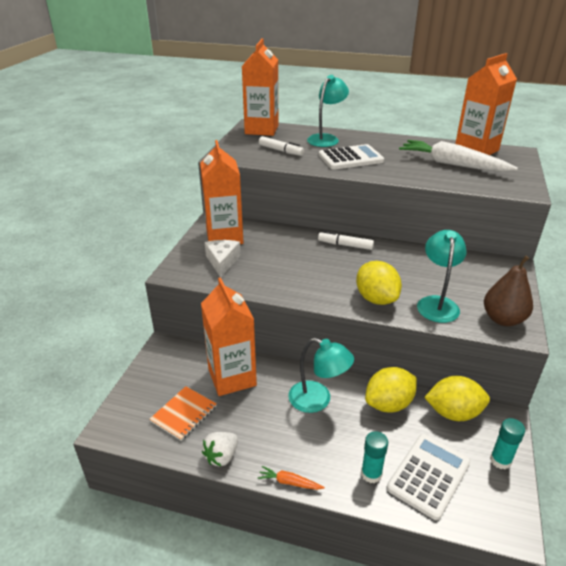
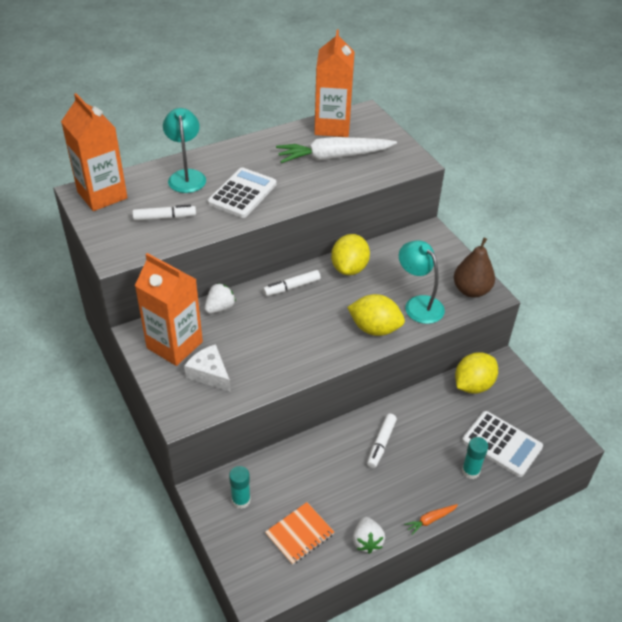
camera: 45 degrees left, 10 degrees up
orange notebook [150,386,217,441] -> orange notebook turned 60 degrees clockwise [265,502,334,565]
orange carton [201,277,257,396] -> none
turquoise lamp [288,338,354,413] -> white marker [367,414,397,468]
yellow lemon [365,367,417,413] -> yellow lemon moved to [331,234,370,275]
white calculator [386,434,471,520] -> white calculator turned 135 degrees clockwise [462,411,543,477]
turquoise glue stick [490,418,525,469] -> turquoise glue stick moved to [229,466,251,509]
none -> white strawberry [205,283,236,314]

